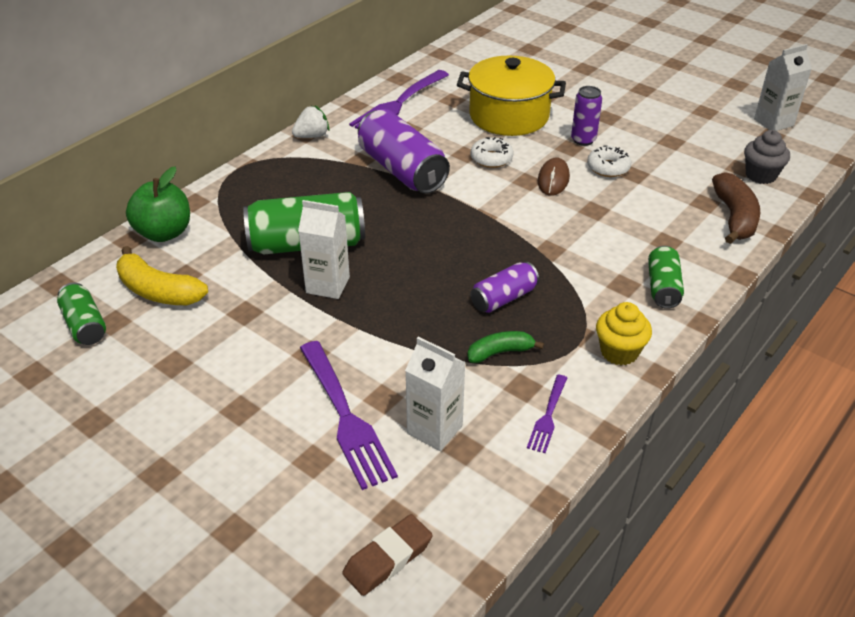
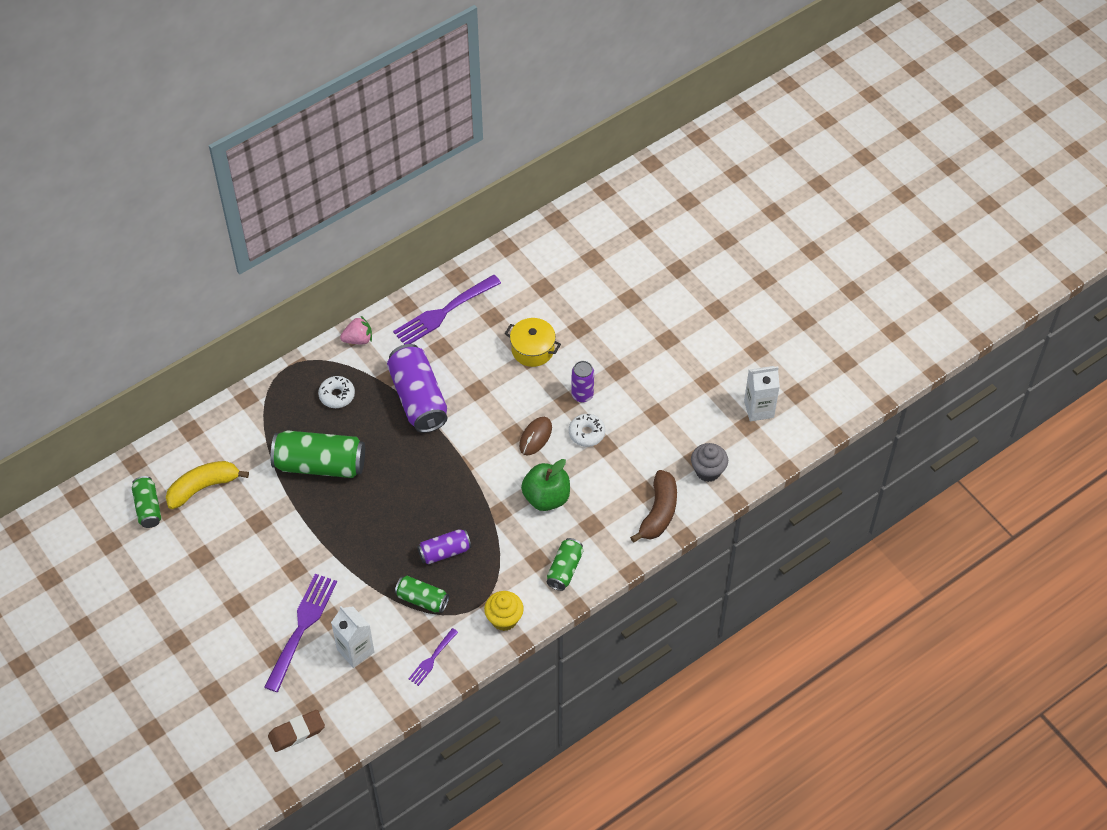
camera: 15 degrees right, 15 degrees up
yellow banana [116,246,208,305] -> yellow banana turned 105 degrees clockwise [166,461,249,509]
green apple [126,167,190,242] -> green apple moved to [521,459,570,511]
white strawberry [292,106,329,138] -> pink strawberry [340,316,372,344]
white carton [298,200,350,299] -> none
purple fork [300,341,398,490] -> purple fork turned 150 degrees counterclockwise [264,574,337,692]
yellow pot [457,56,566,136] -> yellow pot [505,318,561,367], size x0.60
green banana [468,331,544,363] -> green can [395,576,449,613]
white donut [471,137,513,168] -> white donut moved to [318,376,355,408]

